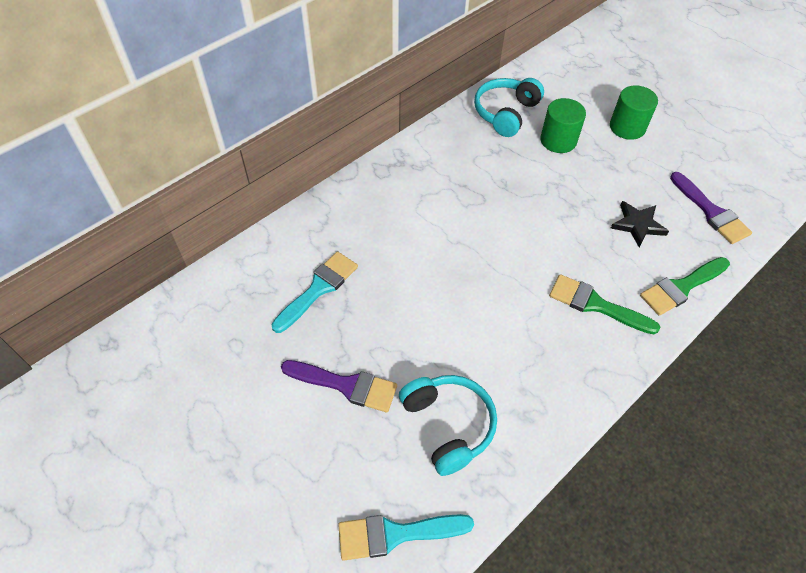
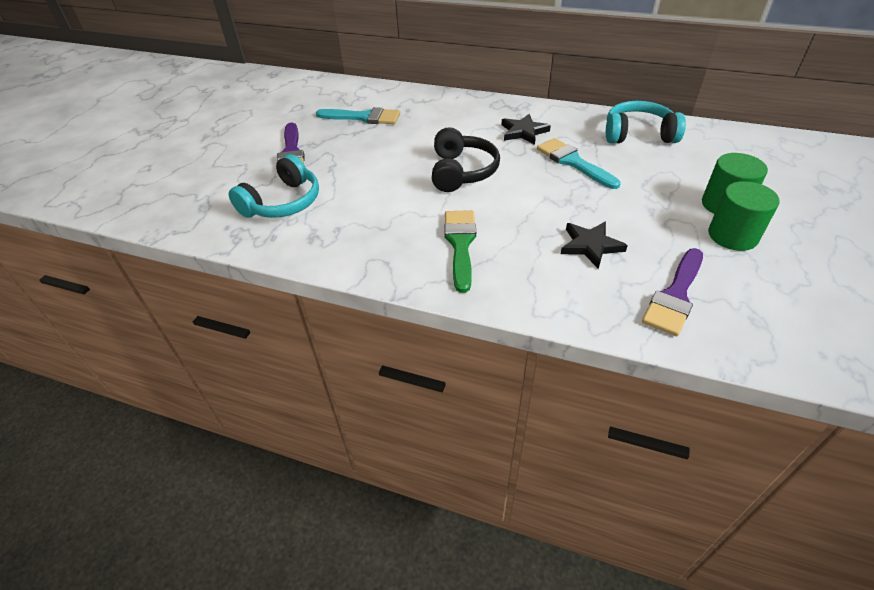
camera: 65 degrees right, 10 degrees down
turquoise brush [338,514,474,561] -> turquoise brush moved to [537,138,621,189]
green cylinder [540,98,586,153] -> green cylinder moved to [708,181,780,251]
green brush [640,257,730,316] -> none
none -> black headphones [432,127,500,192]
none -> black star [502,114,551,145]

